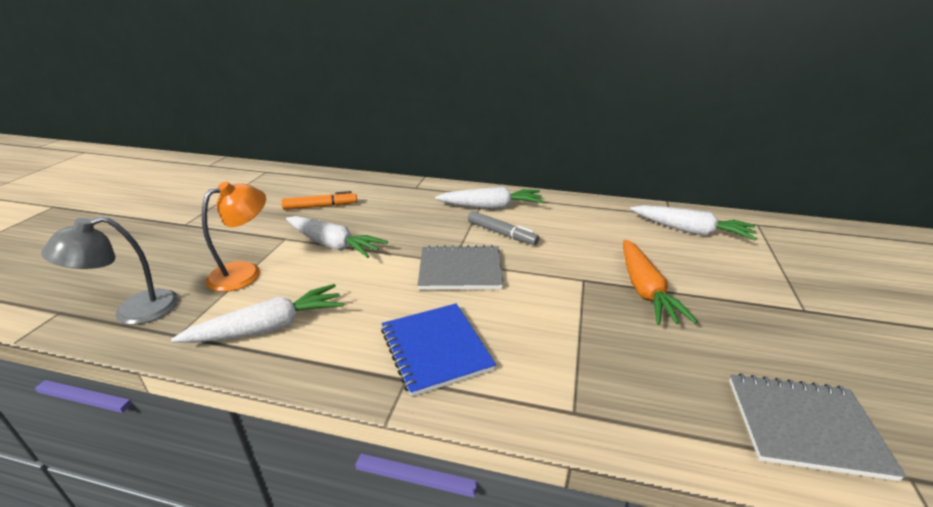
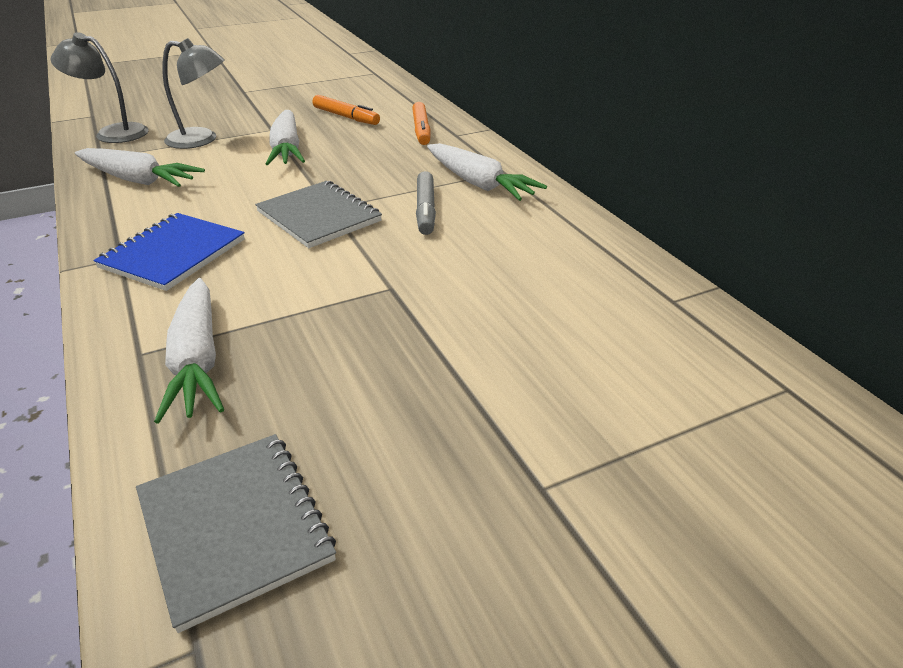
camera: 50 degrees right, 5 degrees up
orange lamp [202,181,266,292] -> grey lamp [162,38,225,149]
orange carrot [623,239,698,325] -> none
white carrot [630,205,757,241] -> white carrot moved to [154,278,224,424]
none -> orange marker [412,102,430,145]

